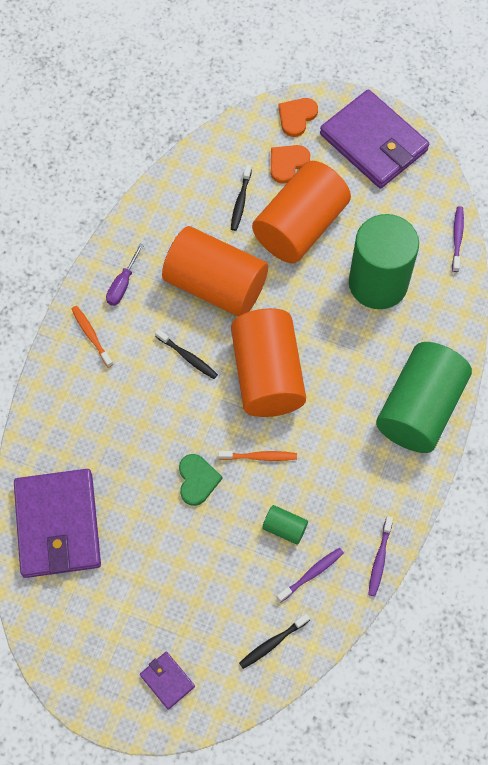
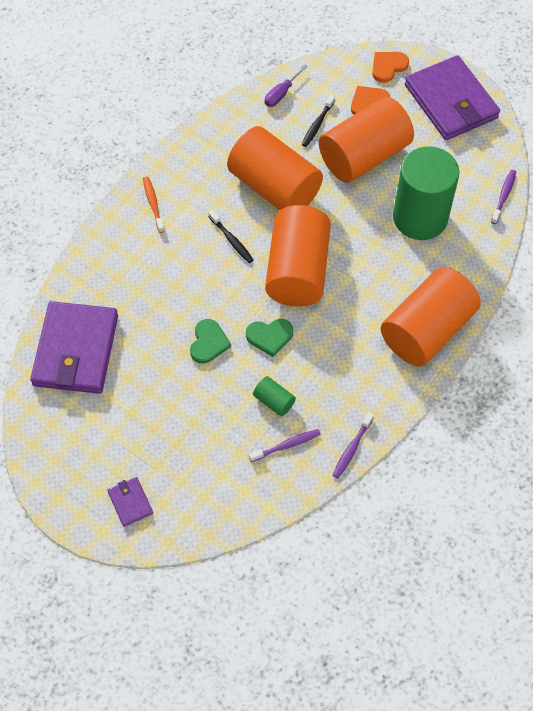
camera: 15 degrees right, 5 degrees down
purple screwdriver [106,244,144,306] -> purple screwdriver moved to [265,64,308,107]
orange toothbrush [218,451,297,461] -> green heart [246,319,293,357]
black toothbrush [239,613,310,669] -> none
green cylinder [376,342,472,453] -> orange cylinder [381,267,481,367]

